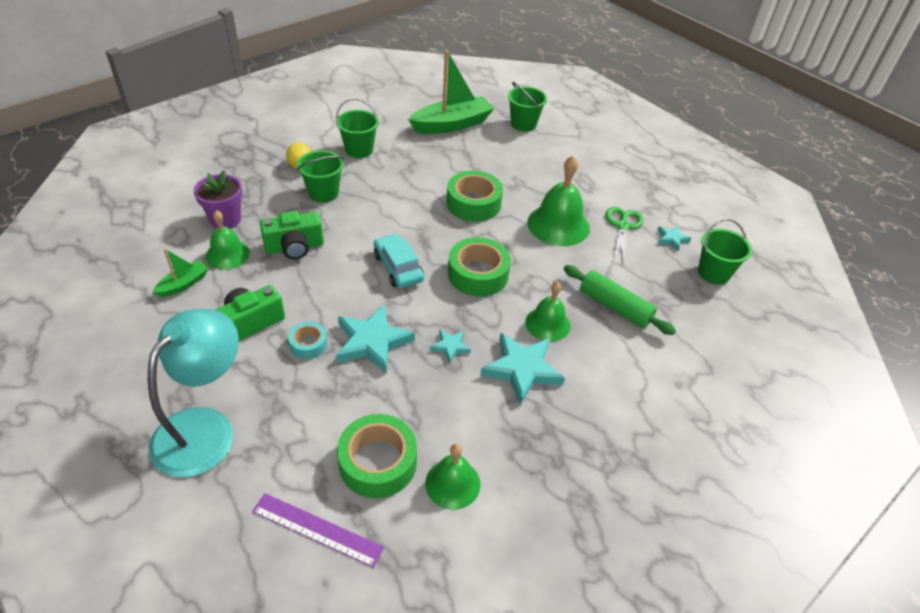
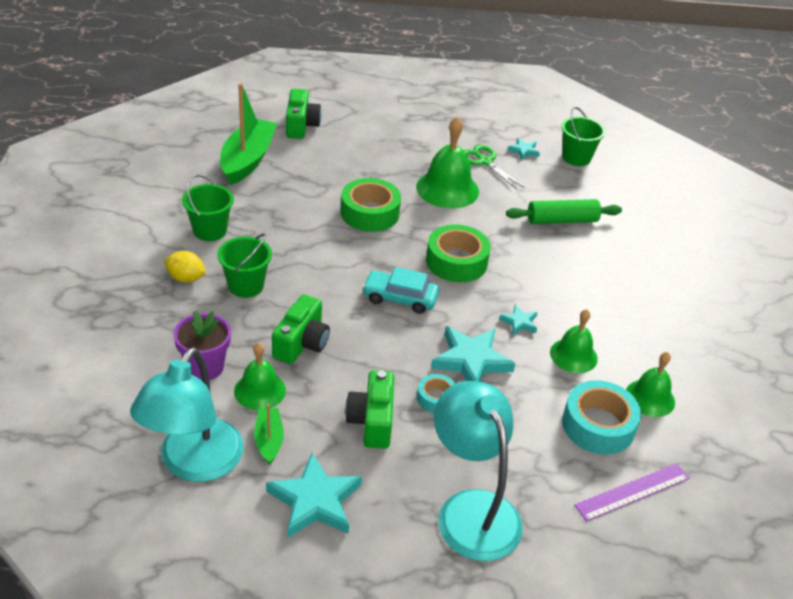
camera: 50 degrees left, 5 degrees down
green tape [337,414,417,498] -> turquoise tape [562,380,641,455]
turquoise star [480,333,565,405] -> turquoise star moved to [266,453,362,538]
green bucket [508,82,547,132] -> green camera [286,89,322,139]
green bell [525,282,571,342] -> green bell moved to [550,309,598,373]
none -> turquoise lamp [130,347,244,482]

